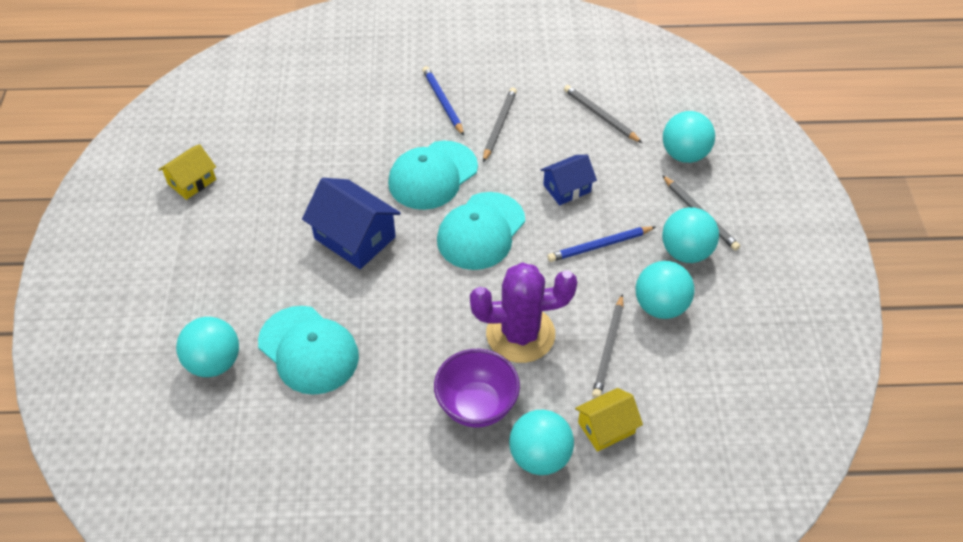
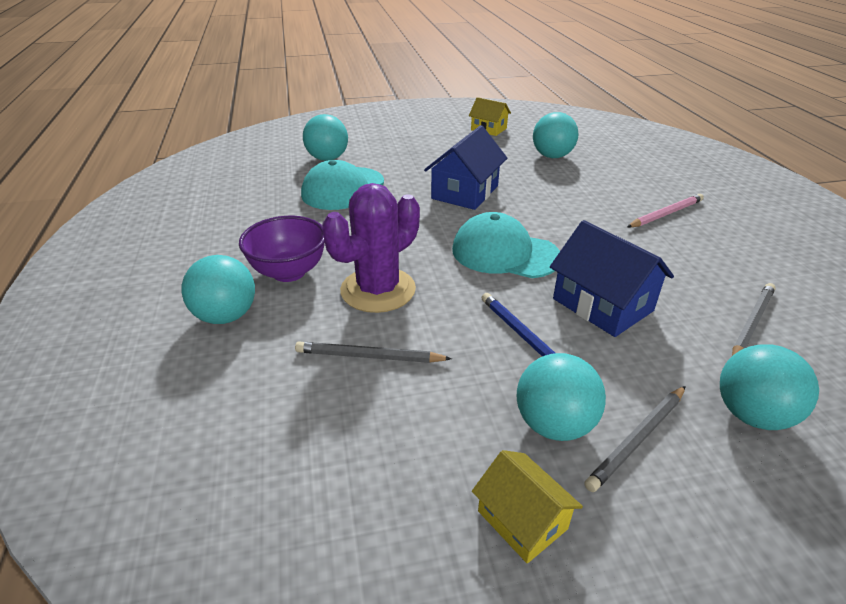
camera: 80 degrees right, 15 degrees down
turquoise cap [388,141,478,210] -> none
blue pencil [422,66,464,136] -> pink pencil [627,194,704,227]
purple cactus [470,262,577,363] -> purple cactus turned 60 degrees clockwise [322,183,420,313]
grey pencil [483,88,517,162] -> none
blue house [541,155,597,205] -> blue house [550,220,674,337], size x1.63
yellow house [575,388,643,452] -> yellow house moved to [472,450,583,564]
turquoise ball [635,261,695,319] -> turquoise ball moved to [533,112,579,158]

